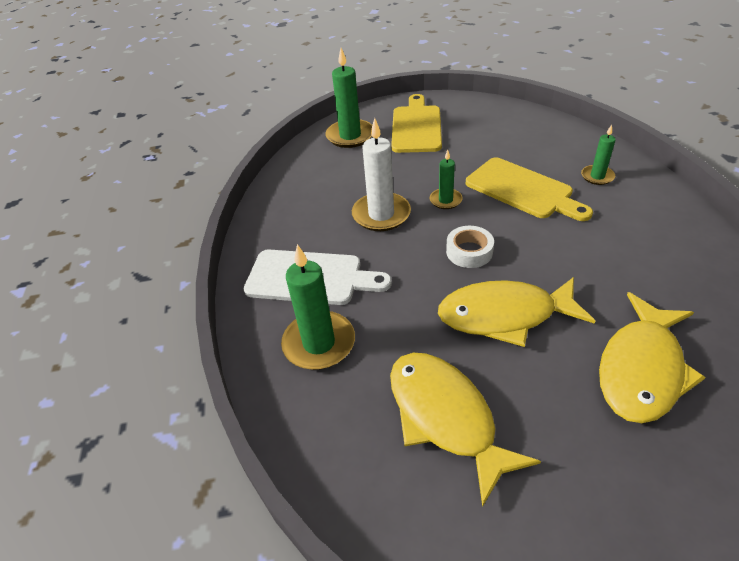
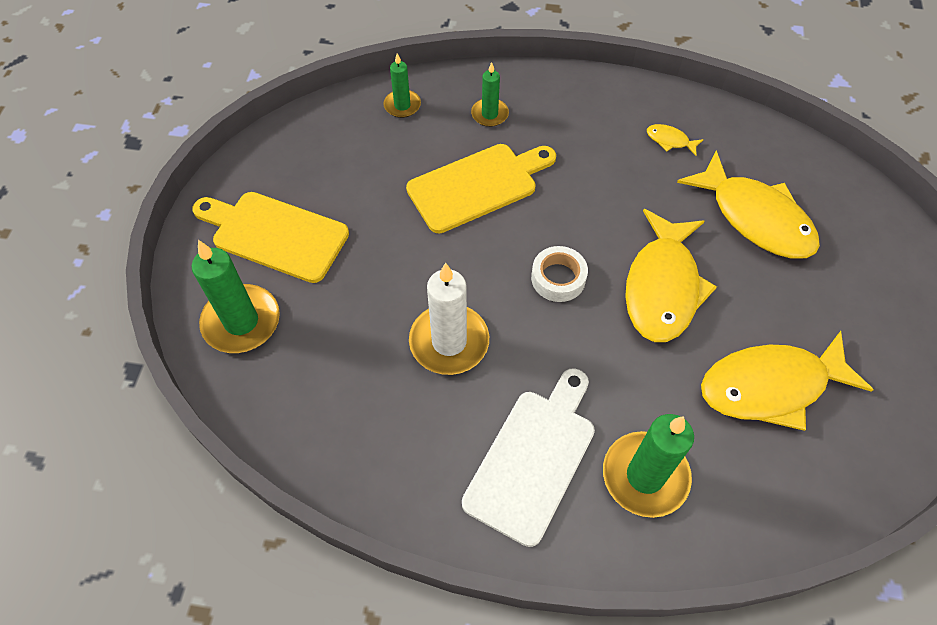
camera: 75 degrees left, 15 degrees up
green candle [430,150,463,209] -> green candle moved to [383,53,421,118]
none -> yellow fish [647,124,703,156]

